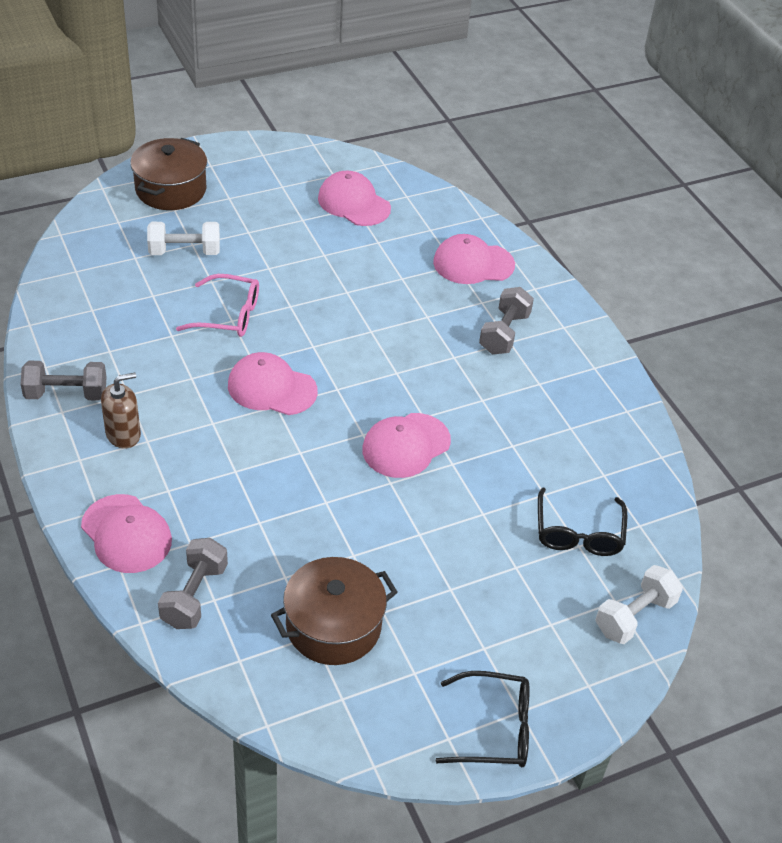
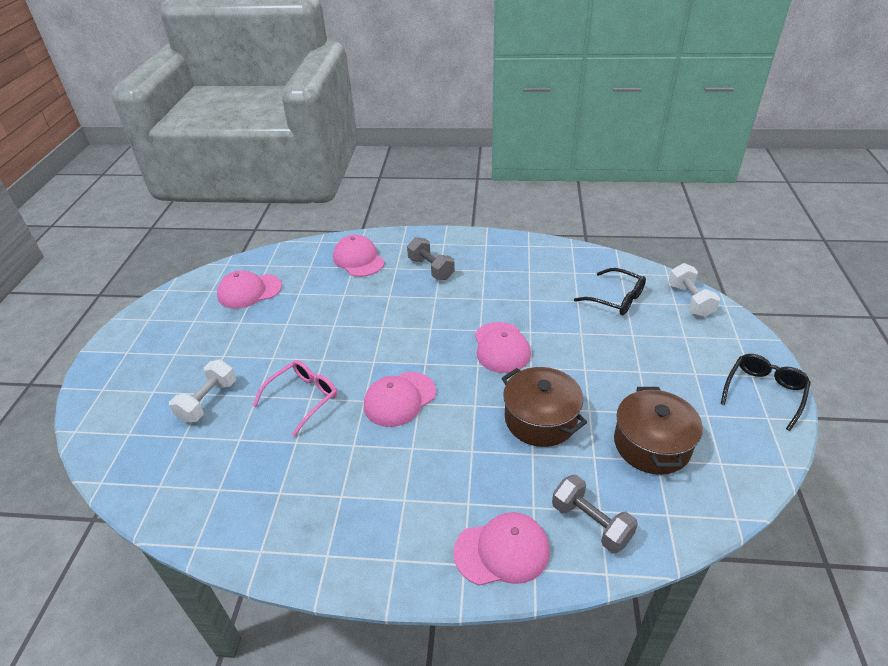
camera: 55 degrees left, 5 degrees down
grey dumbbell [21,361,107,401] -> none
brown soap dispenser [101,373,141,449] -> none
brown pot [130,138,207,210] -> brown pot moved to [502,367,587,447]
pink cap [433,234,515,284] -> pink cap turned 120 degrees clockwise [333,235,385,277]

